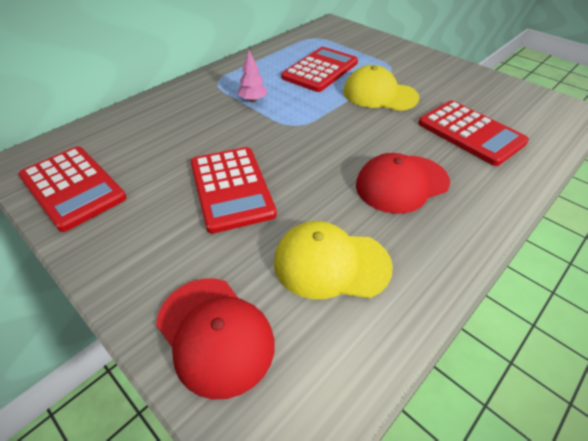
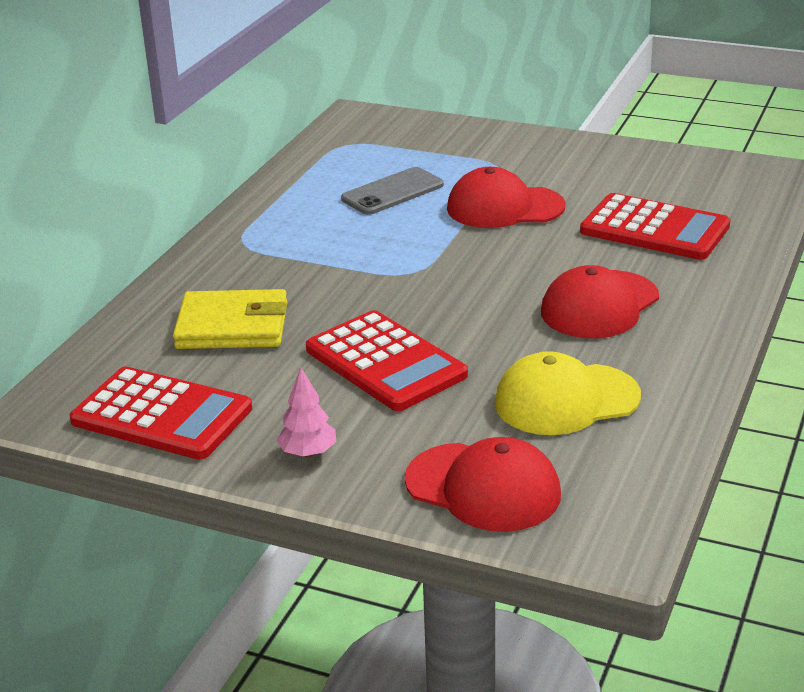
camera: 20 degrees left, 15 degrees down
pink tree [238,50,268,102] -> pink tree moved to [277,368,336,458]
red calculator [281,47,358,92] -> grey phone [341,167,444,215]
yellow cap [343,65,419,111] -> red cap [447,167,566,228]
none -> yellow wallet [173,289,287,349]

